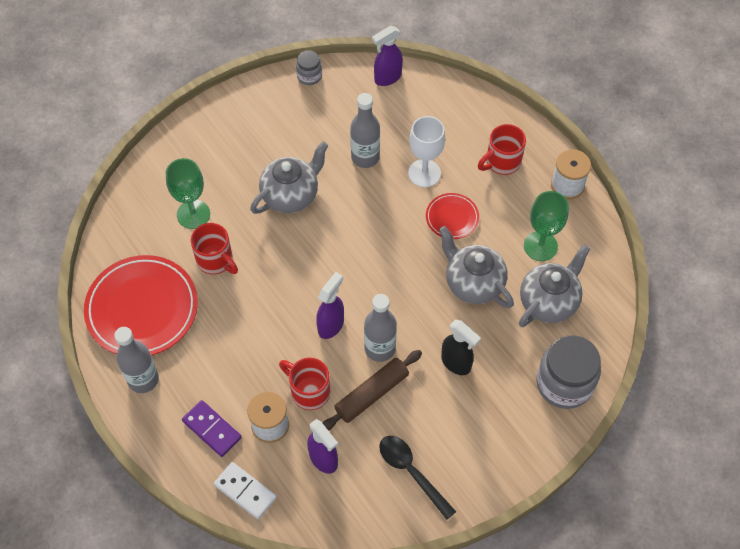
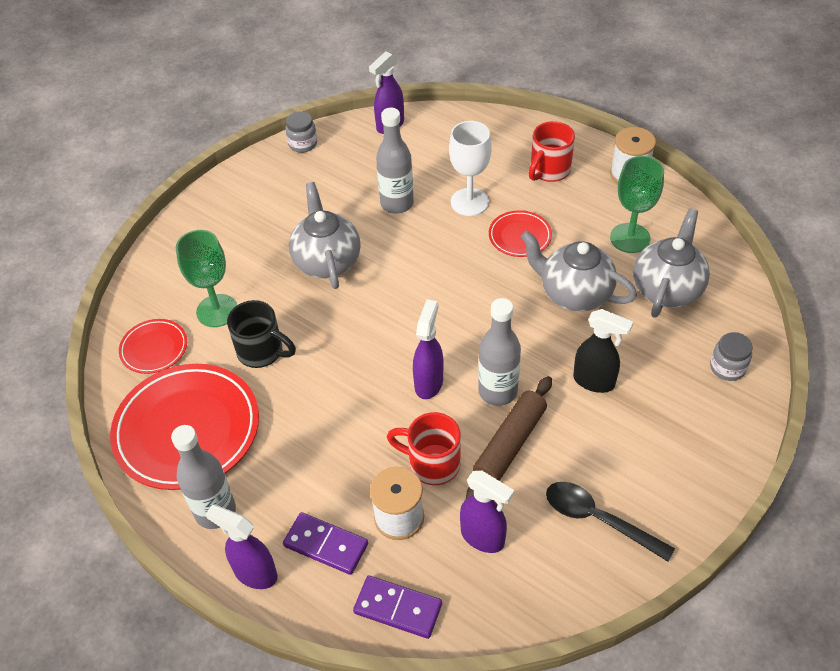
camera: 15 degrees left, 10 degrees down
red mug [191,223,238,274] -> black mug [227,300,296,368]
white domino [214,462,277,519] -> purple domino [353,575,442,639]
grey teapot [250,141,329,214] -> grey teapot turned 45 degrees counterclockwise [289,182,361,289]
grey jar [536,335,601,409] -> grey jar [710,332,753,381], size x0.50
none -> red plate [119,319,187,374]
none -> purple spray bottle [205,504,278,589]

